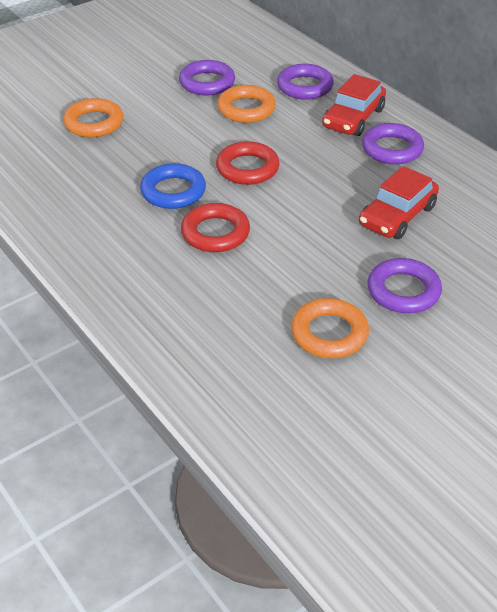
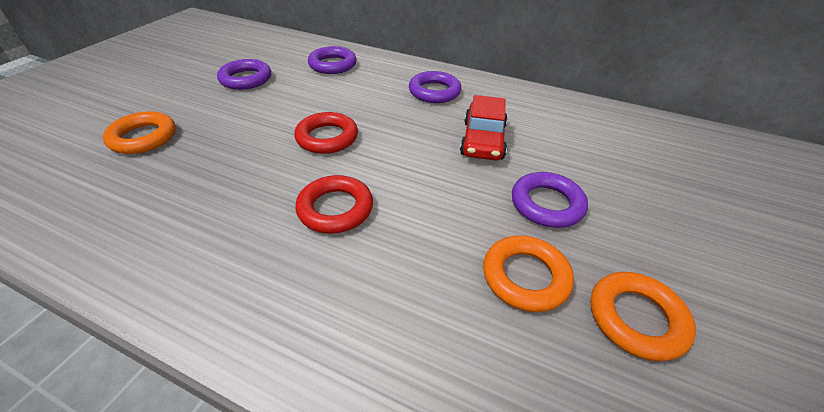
camera: 30 degrees left, 0 degrees up
blue ring [140,163,206,209] -> none
orange ring [217,85,276,123] -> orange ring moved to [590,272,696,361]
red car [322,74,386,136] -> none

